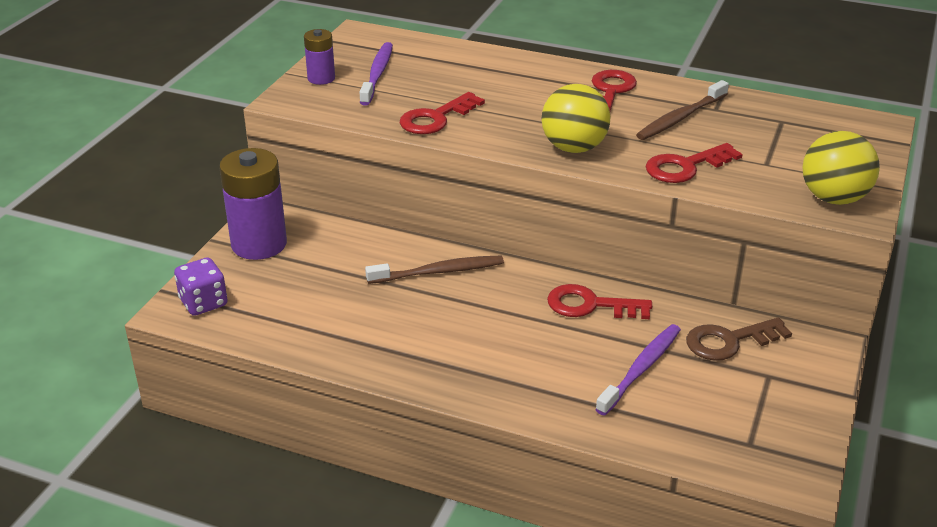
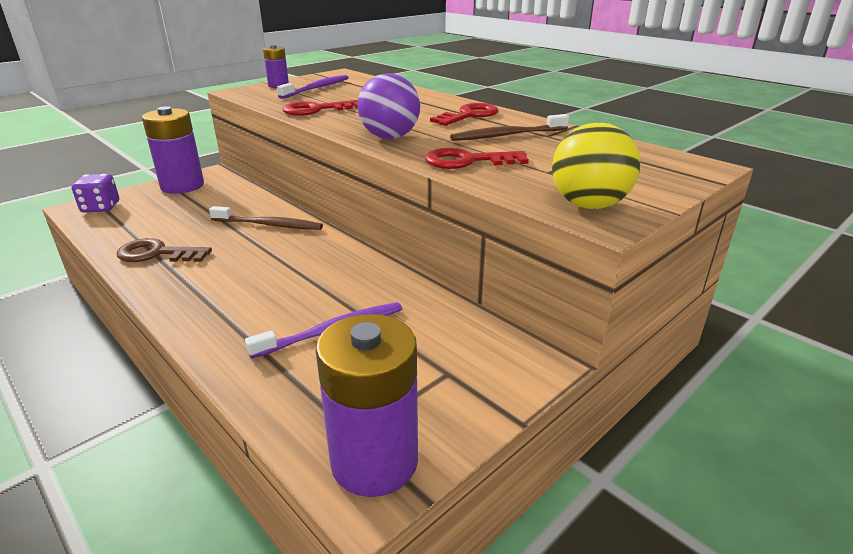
camera: 25 degrees right, 5 degrees down
yellow ball [541,84,611,153] -> purple ball [357,73,420,139]
red key [547,284,652,319] -> none
brown key [686,317,792,360] -> brown key moved to [117,238,212,262]
none -> purple battery [316,314,418,497]

